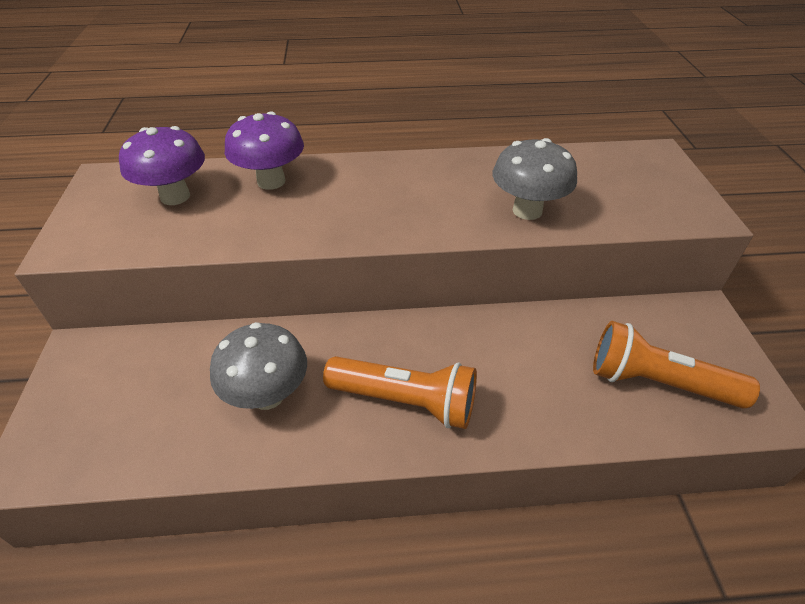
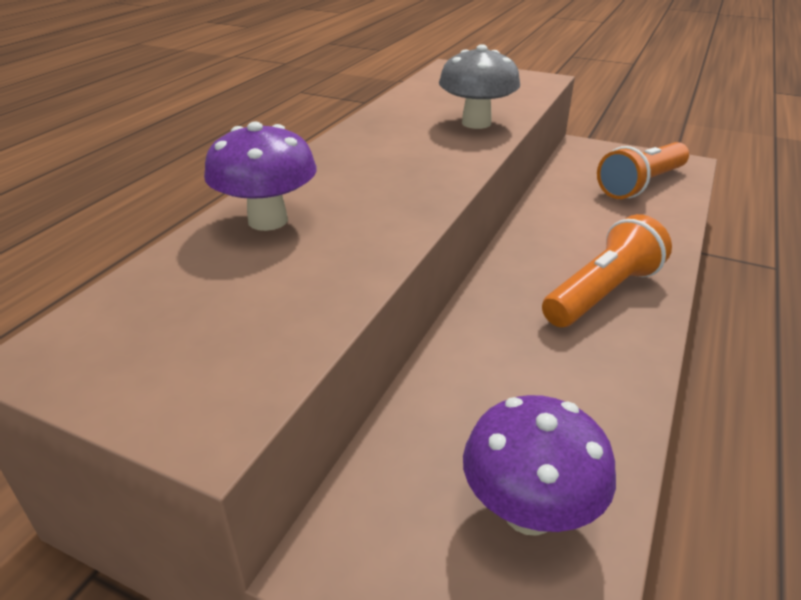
camera: 60 degrees left, 10 degrees down
purple mushroom [119,126,205,205] -> purple mushroom moved to [463,395,616,536]
grey mushroom [210,322,307,410] -> none

